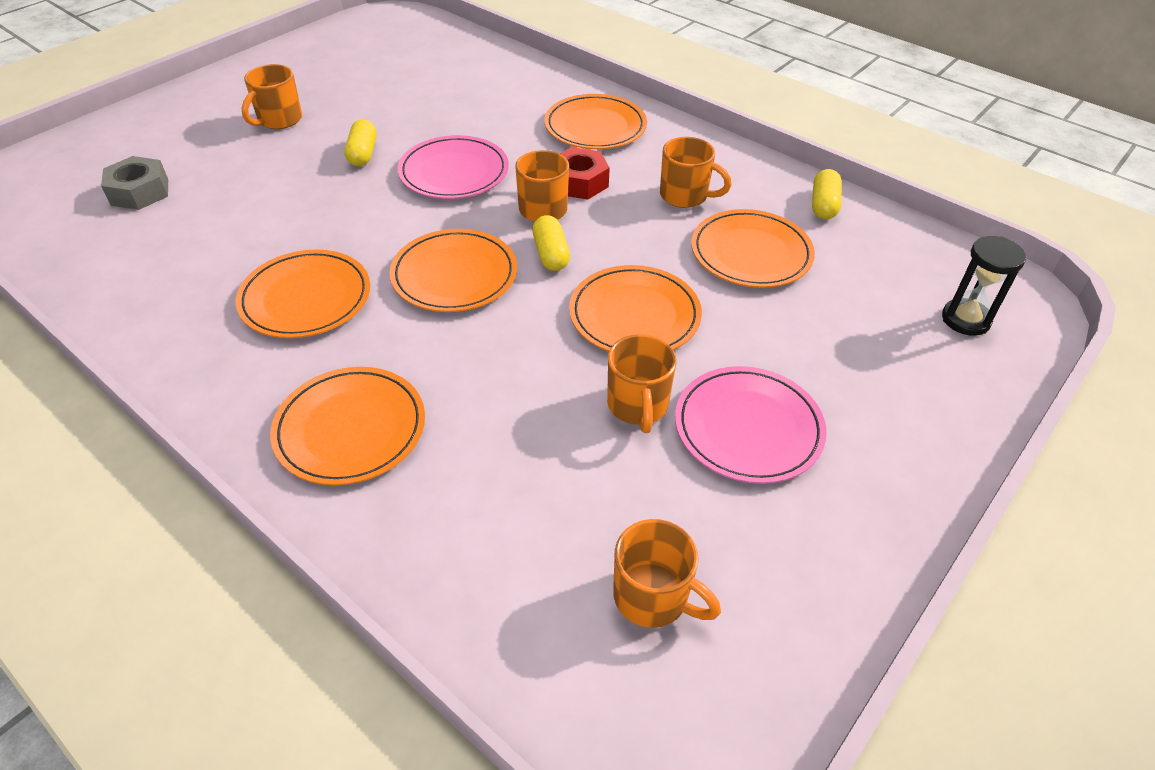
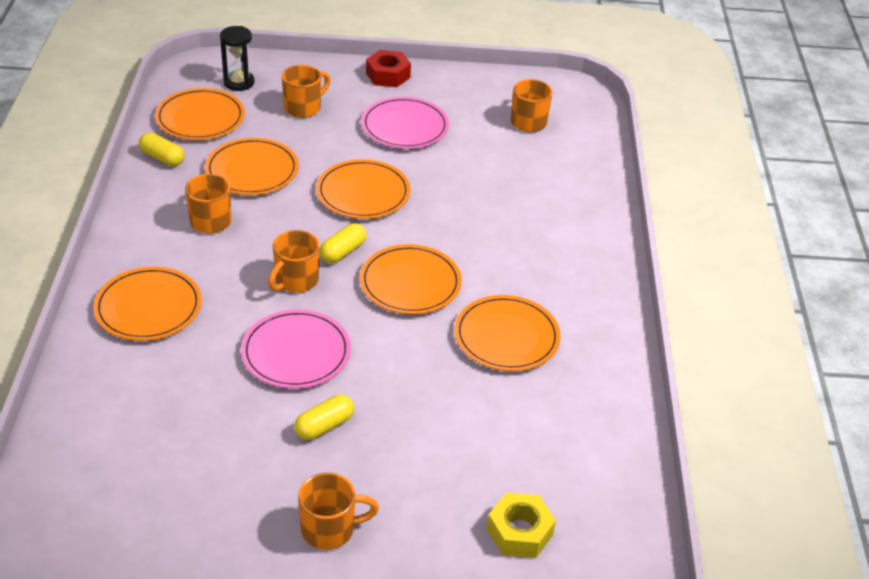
camera: 130 degrees left, 5 degrees down
grey nut [101,156,168,210] -> yellow nut [487,492,556,558]
orange plate [270,367,425,485] -> orange plate moved to [155,88,245,140]
red nut [560,147,610,200] -> red nut moved to [366,50,411,87]
orange mug [607,334,677,433] -> orange mug moved to [282,65,331,118]
yellow capsule [812,169,842,219] -> yellow capsule turned 60 degrees clockwise [139,132,184,166]

